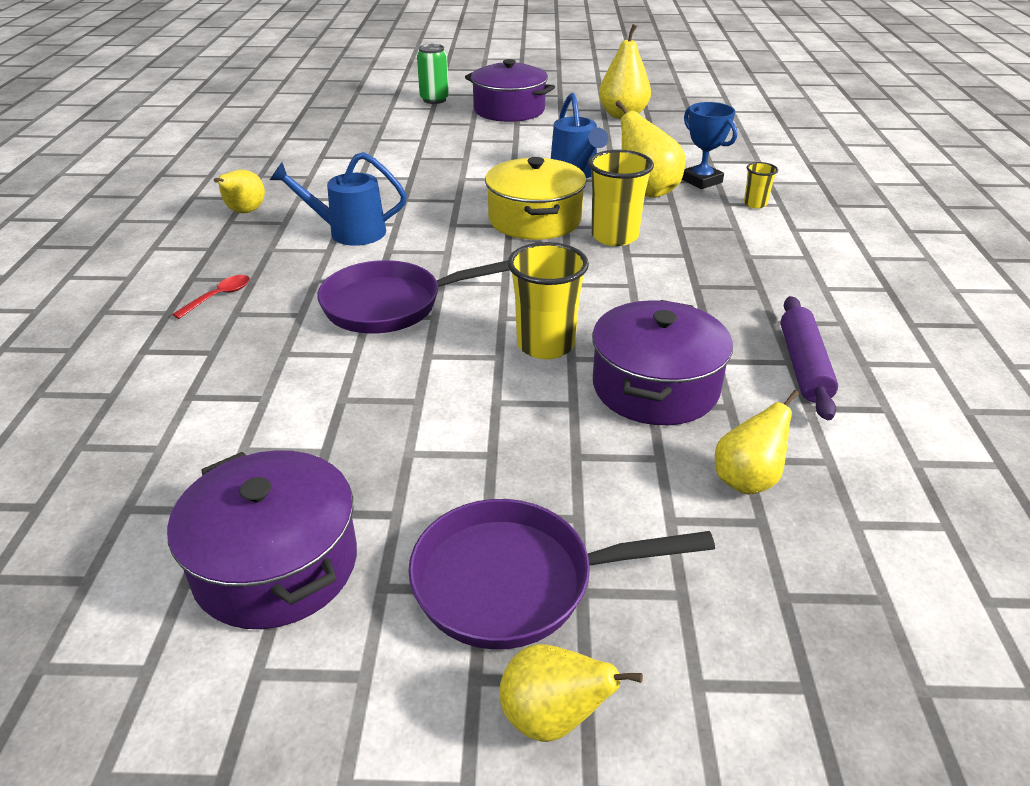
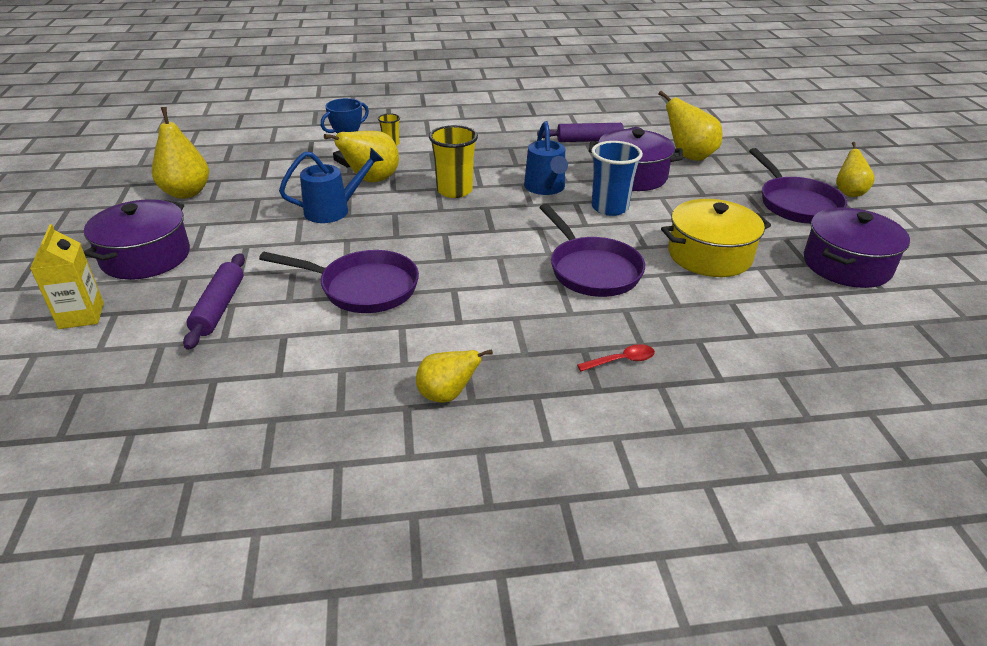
camera: 100 degrees left, 0 degrees up
red spoon [172,275,250,319] -> red spoon turned 135 degrees clockwise [577,344,655,371]
blue watering can [270,152,407,246] -> blue watering can moved to [524,121,568,195]
green can [417,44,449,104] -> yellow carton [30,224,104,329]
yellow pot [485,157,587,240] -> yellow pot moved to [661,199,771,277]
yellow cup [508,242,589,359] -> blue cup [591,141,643,216]
yellow pear [715,390,799,495] -> yellow pear [658,91,722,161], size x1.52
none -> purple rolling pin [183,253,245,350]
none -> purple pan [259,250,419,313]

